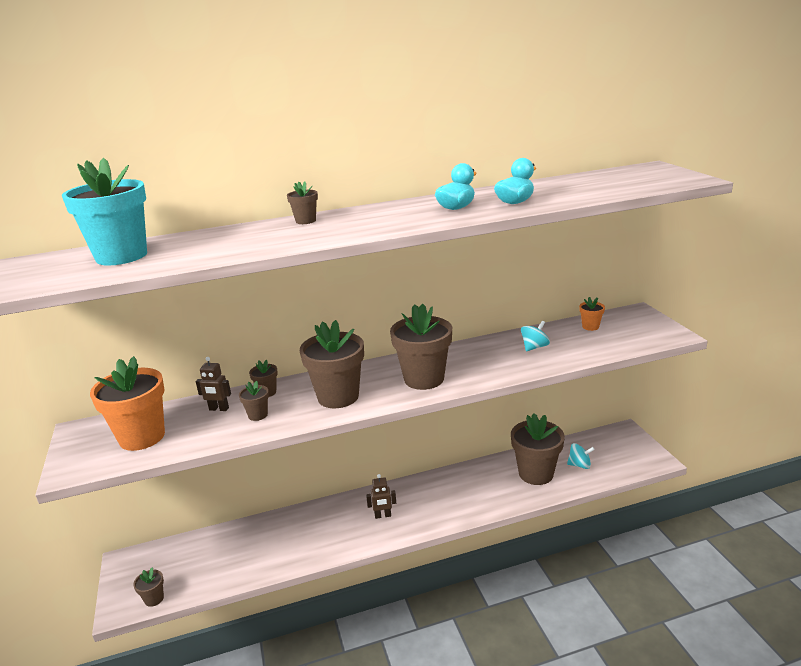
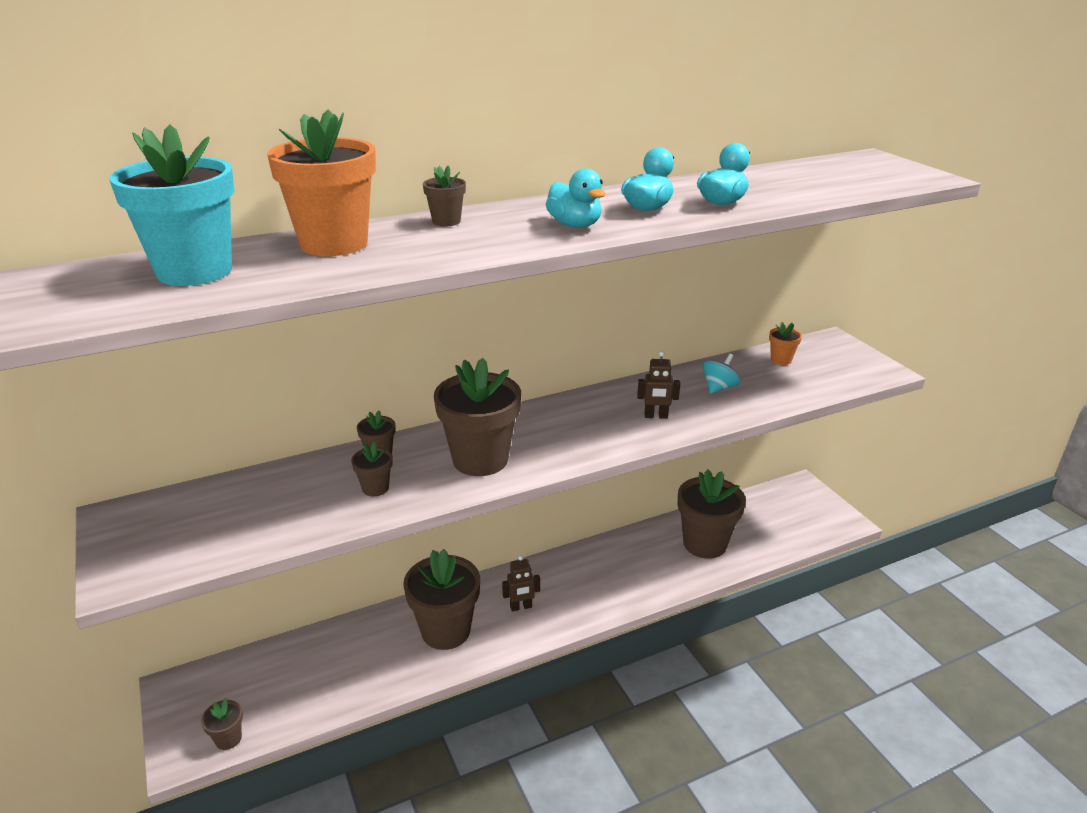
camera: 10 degrees left, 5 degrees up
orange flower pot [90,356,165,451] -> orange flower pot moved to [267,109,376,256]
brown robot [196,357,231,411] -> brown robot moved to [637,351,680,419]
brown flower pot [390,304,452,390] -> brown flower pot moved to [403,549,480,650]
turquoise spinning top [567,443,595,469] -> none
none -> turquoise duck [546,168,605,228]

